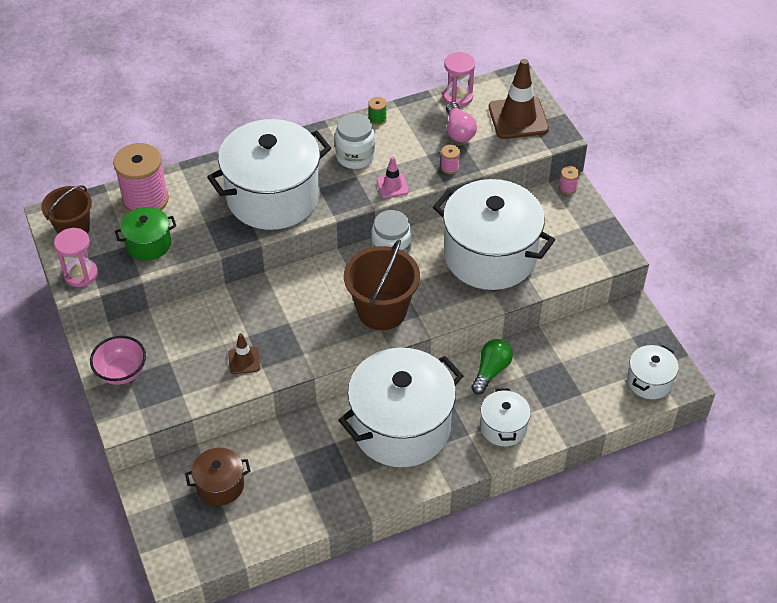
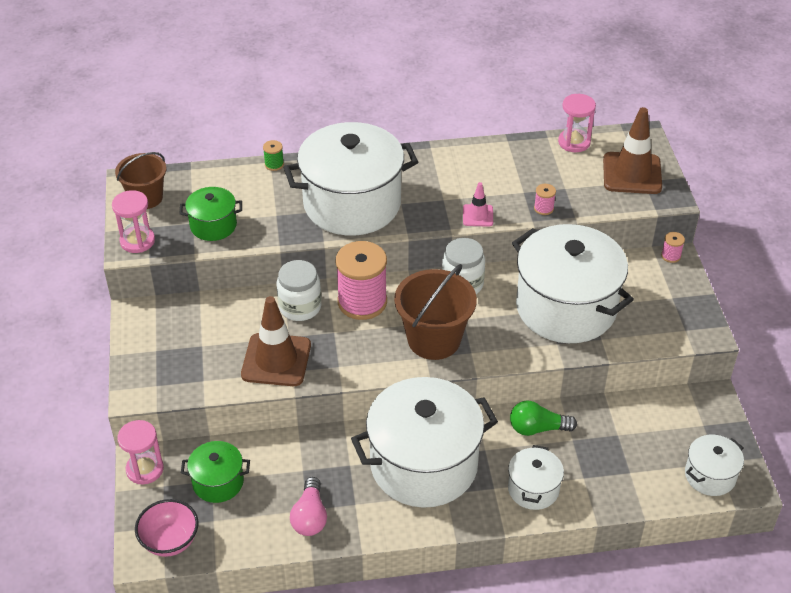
camera: 15 degrees right, 5 degrees down
pink bowl [90,336,146,385] -> pink bowl moved to [135,499,198,557]
pink spool [113,143,169,212] -> pink spool moved to [336,241,387,320]
brown pot [185,448,251,506] -> green pot [181,441,250,503]
brown traffic cone [228,333,260,374] -> brown traffic cone [241,296,311,386], size x1.95
white jar [335,114,375,169] -> white jar moved to [277,260,321,321]
green spool [368,97,387,125] -> green spool moved to [263,140,284,171]
pink light bulb [446,102,477,142] -> pink light bulb moved to [290,477,327,536]
green light bulb [471,339,513,394] -> green light bulb turned 135 degrees counterclockwise [510,400,577,436]
none -> pink hourglass [117,420,164,484]

